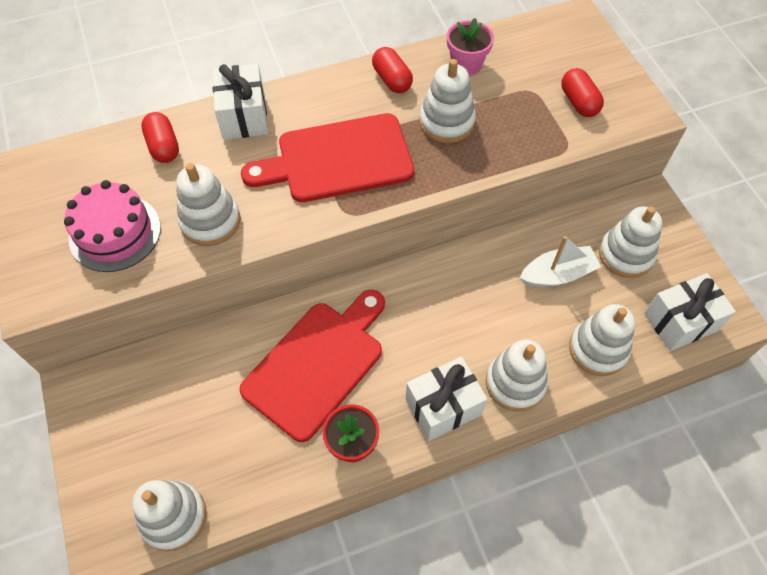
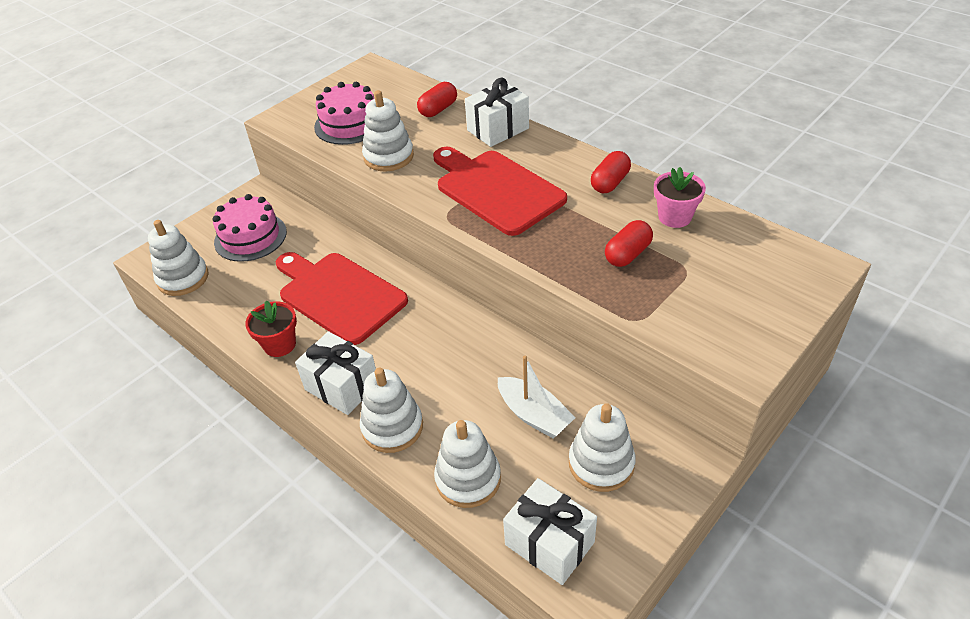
camera: 65 degrees right, 15 degrees down
red cutting board [239,290,385,442] -> red cutting board turned 150 degrees counterclockwise [276,252,408,345]
white stacking toy [419,59,476,143] -> none
red capsule [561,68,604,117] -> red capsule moved to [605,220,653,267]
none -> pink cake [212,194,287,262]

